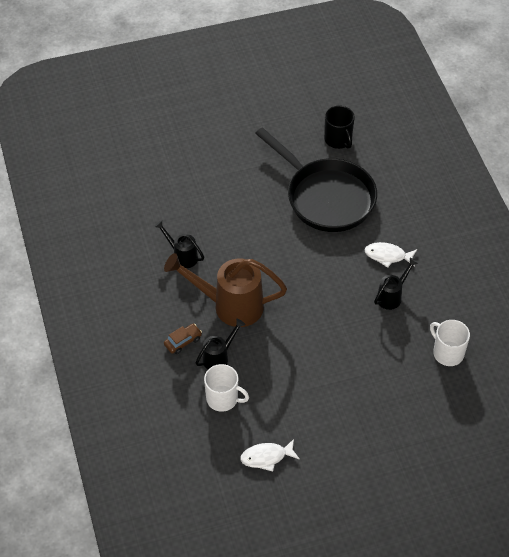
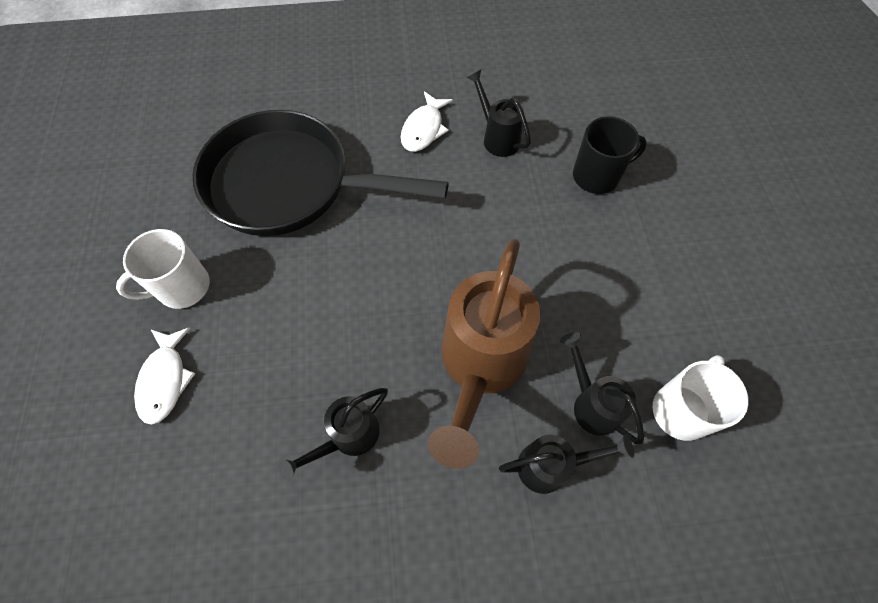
camera: 80 degrees left, 10 degrees up
brown car [164,324,202,354] -> black watering can [499,434,634,494]
white fish [240,439,300,471] -> white fish moved to [134,327,195,425]
black pan [255,127,377,232] -> black pan turned 135 degrees counterclockwise [193,110,449,236]
black mug [324,106,355,149] -> black mug moved to [573,116,647,194]
white mug [430,320,470,366] -> white mug moved to [116,229,210,309]

